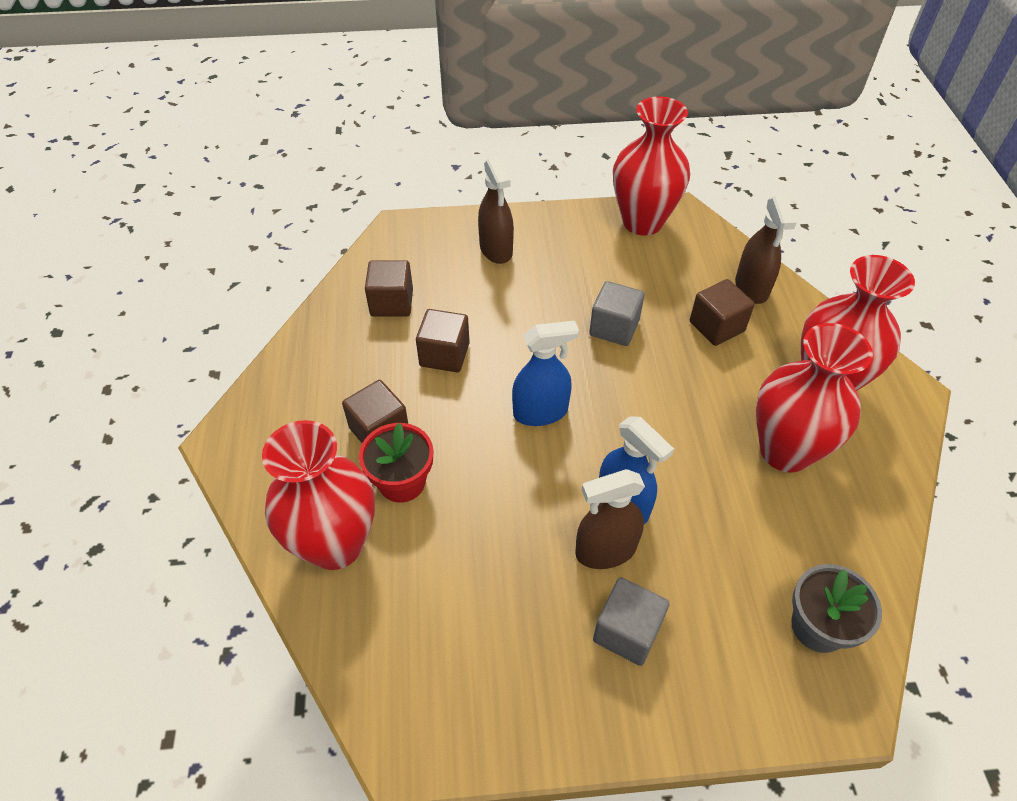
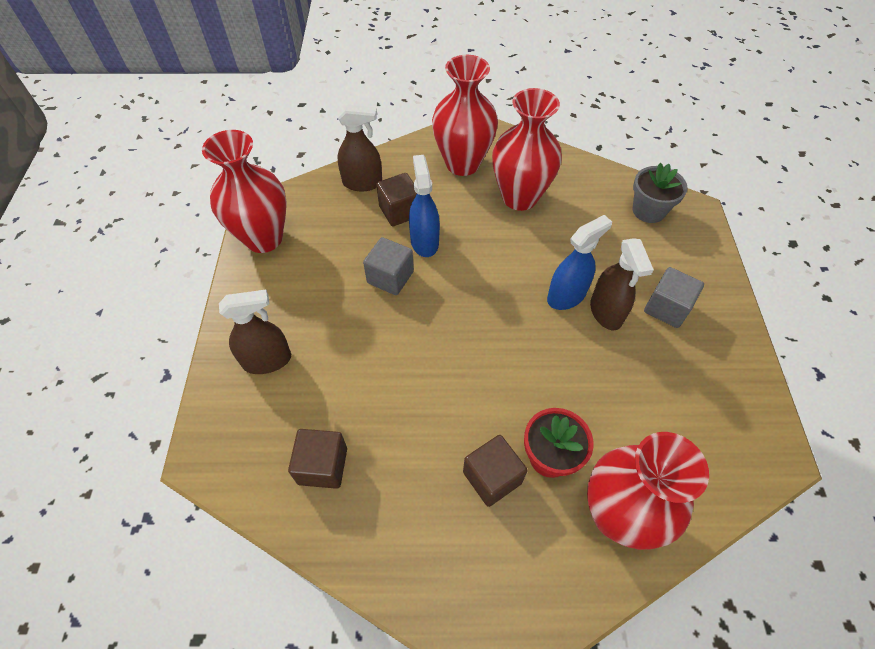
camera: 85 degrees left, 5 degrees up
brown cube [416,309,470,372] -> none
blue spray bottle [512,321,579,426] -> blue spray bottle moved to [409,155,440,257]

